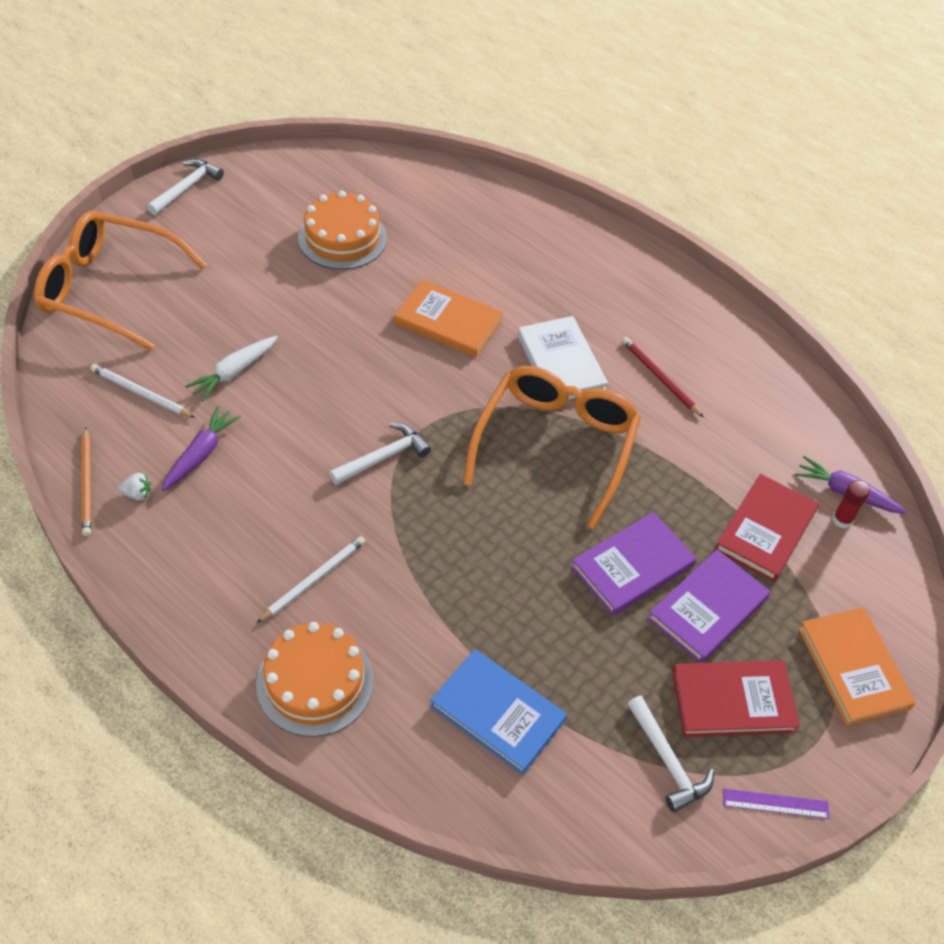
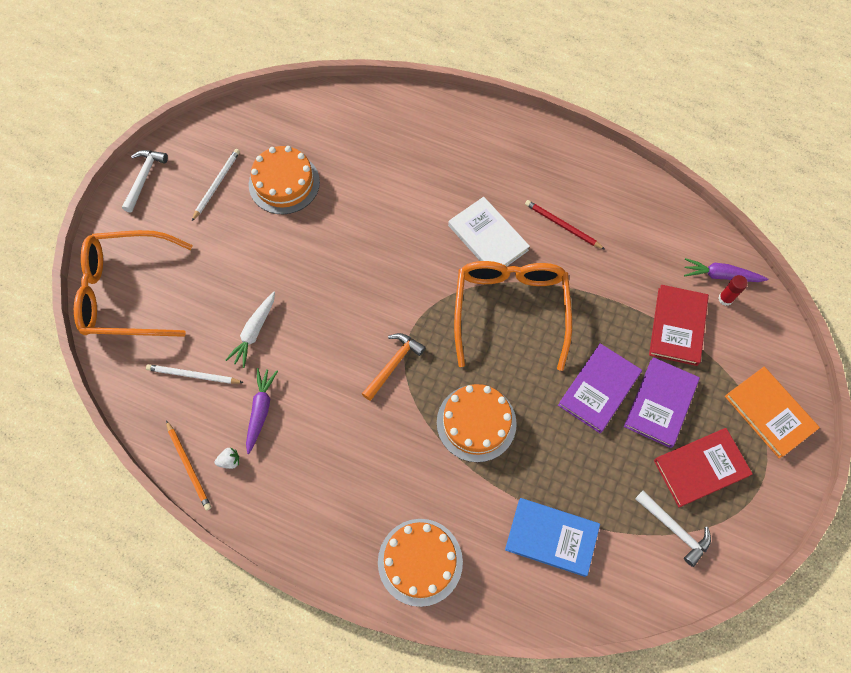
camera: 15 degrees left, 15 degrees up
white pencil [257,536,365,623] -> white pencil moved to [192,149,240,221]
white hammer [329,423,431,485] -> orange hammer [362,333,426,401]
orange book [394,279,503,357] -> none
purple ruler [723,788,829,819] -> none
none -> orange cake [437,384,517,462]

